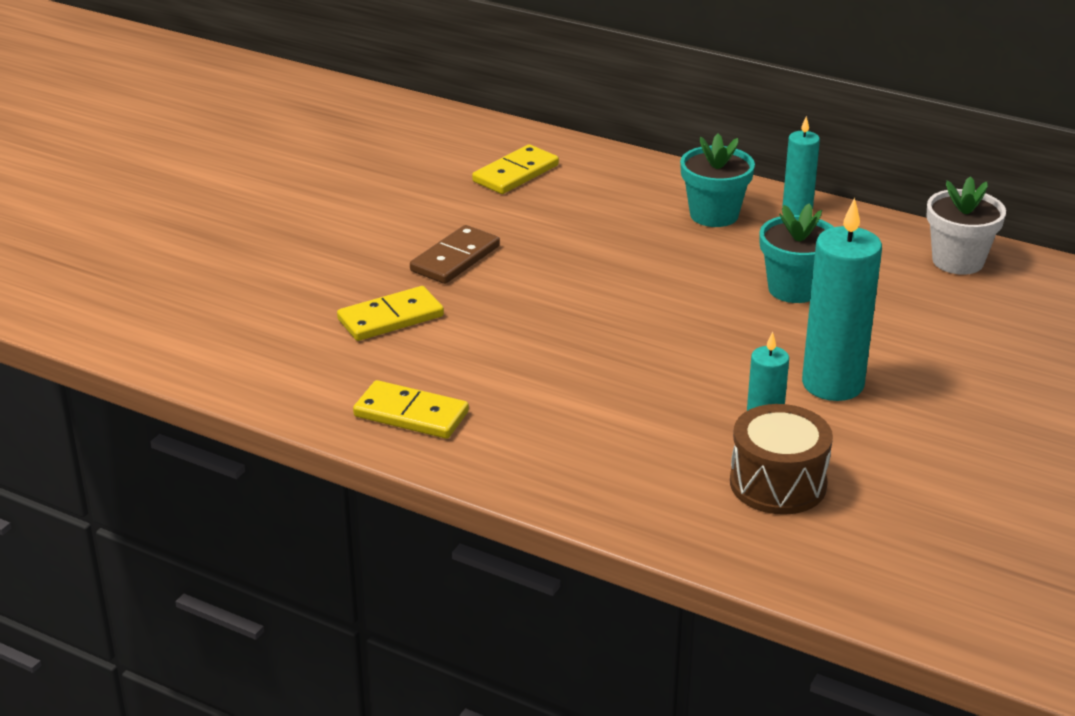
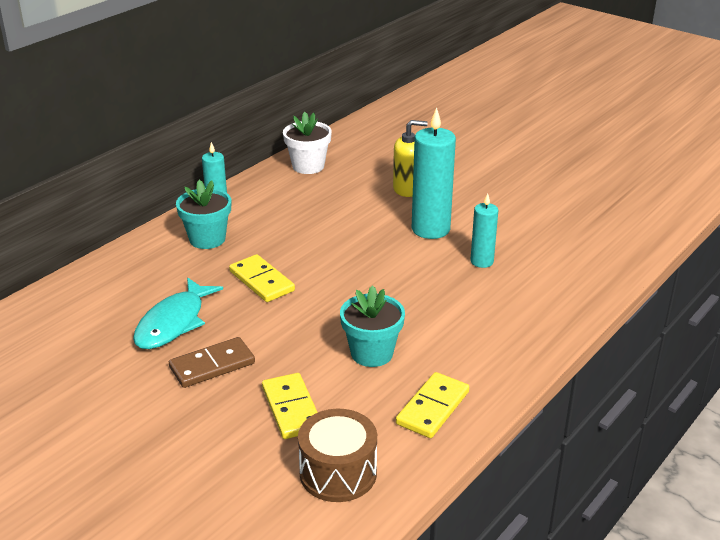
camera: 80 degrees left, 0 degrees up
brown domino [410,225,500,284] -> brown domino turned 75 degrees counterclockwise [169,337,255,388]
yellow domino [472,144,559,194] -> yellow domino moved to [229,254,295,302]
brown drum [730,404,833,515] -> brown drum moved to [298,409,377,502]
turquoise flower pot [759,203,833,303] -> turquoise flower pot moved to [340,285,405,367]
none -> turquoise fish [133,277,223,349]
none -> yellow soap dispenser [393,120,428,197]

